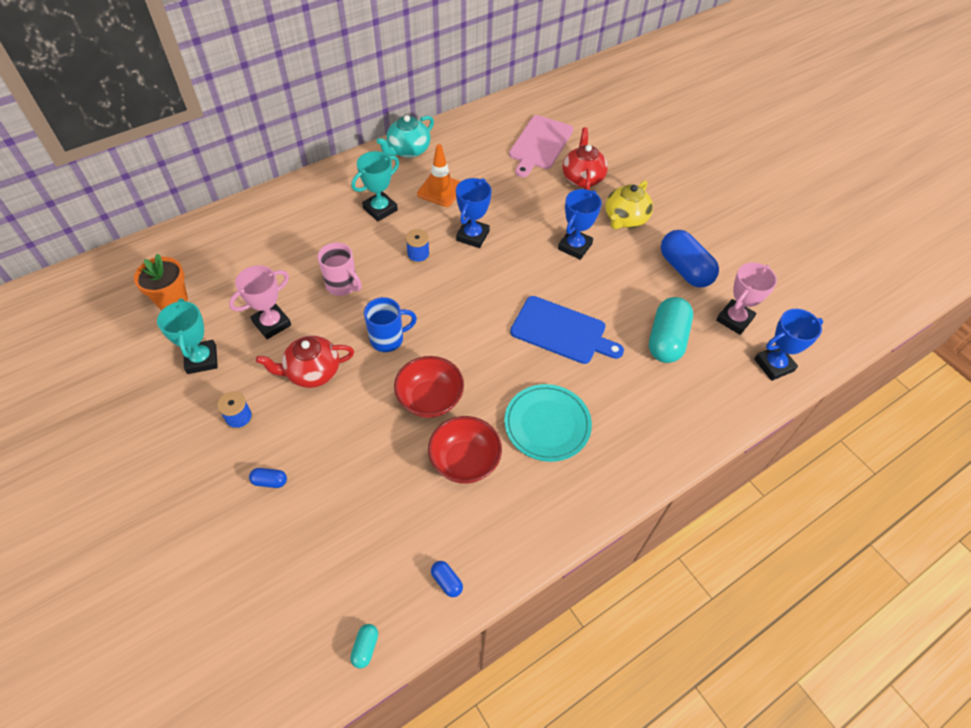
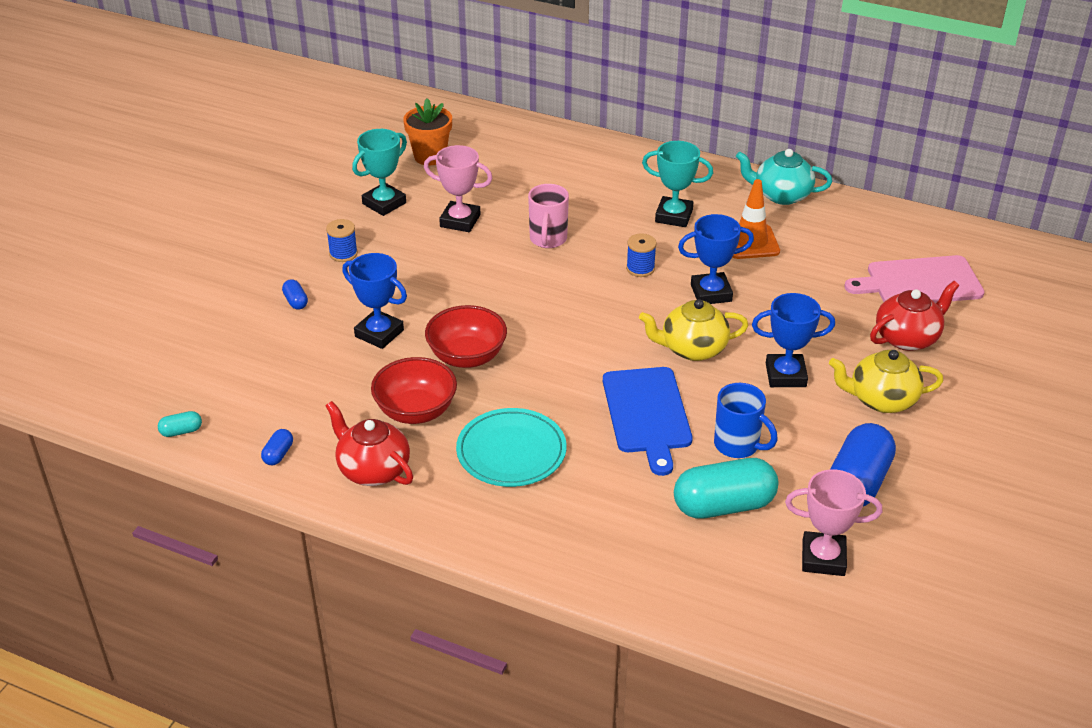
camera: 60 degrees right, 15 degrees down
red teapot [256,336,354,388] -> red teapot moved to [326,401,413,486]
blue mug [364,297,417,352] -> blue mug moved to [714,383,778,458]
blue trophy [754,309,823,381] -> blue trophy moved to [342,253,407,349]
none -> yellow teapot [639,299,748,361]

